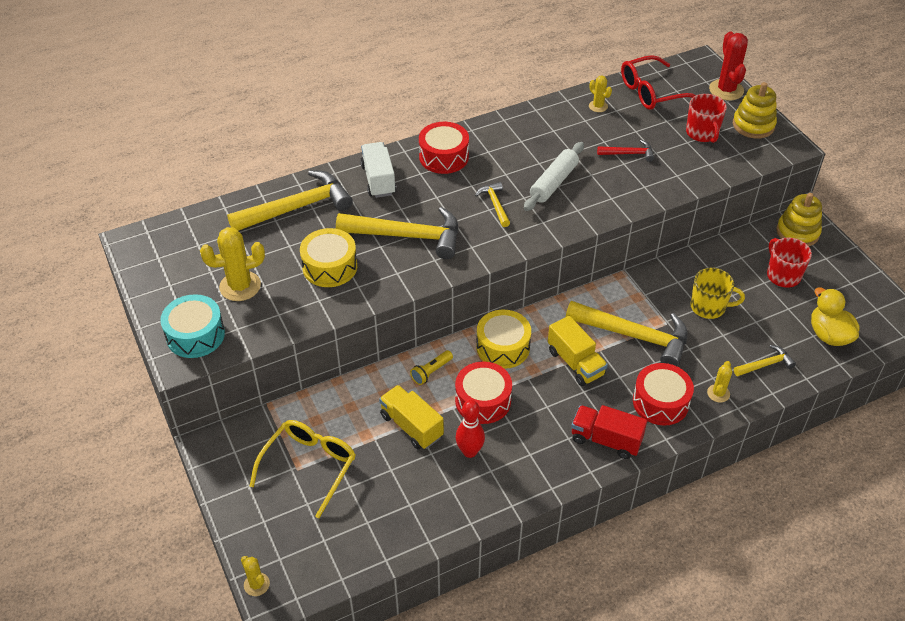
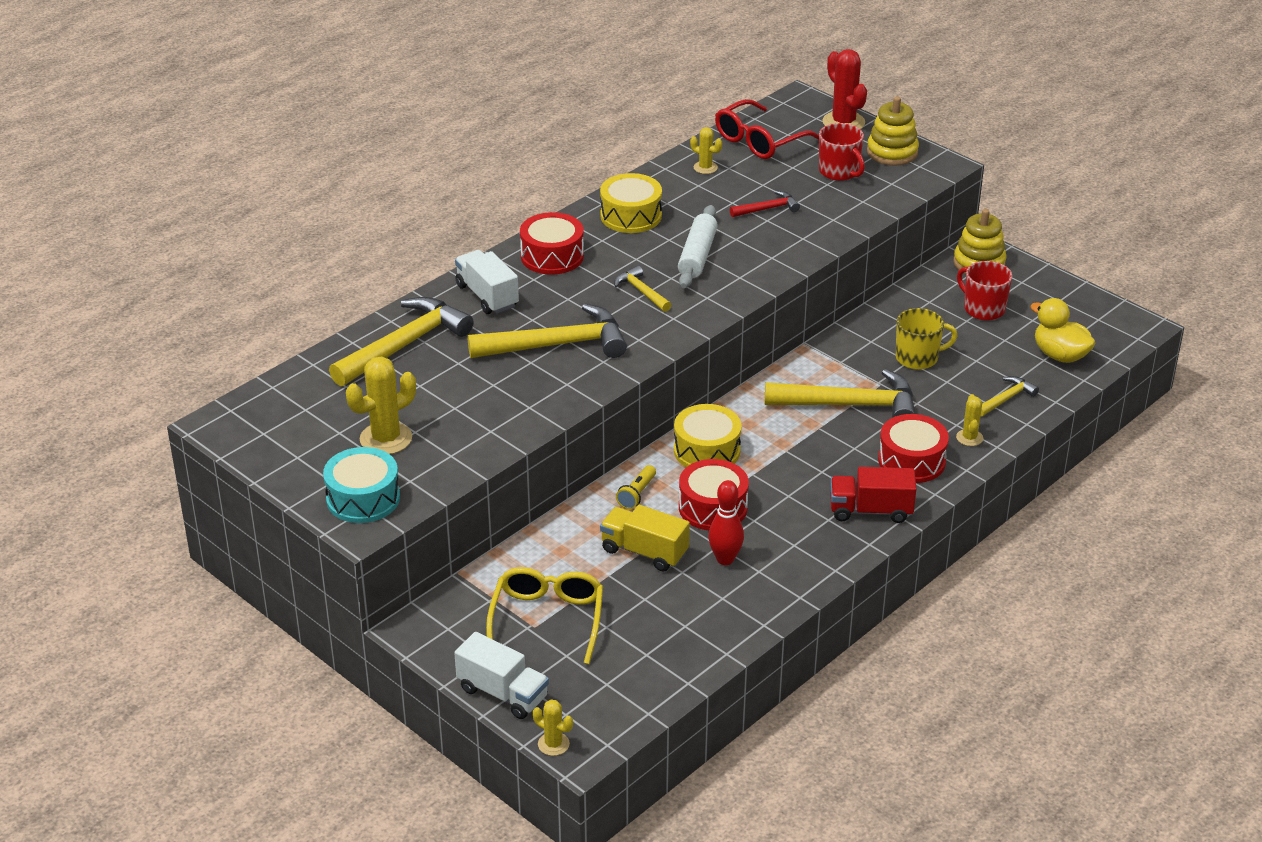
camera: 20 degrees left, 10 degrees down
yellow drum [300,228,357,287] -> yellow drum moved to [600,173,662,233]
yellow truck [548,316,608,386] -> none
none -> white truck [454,632,549,719]

